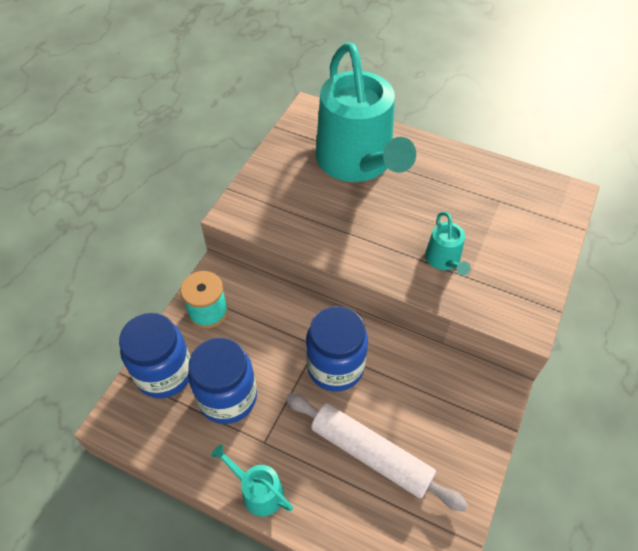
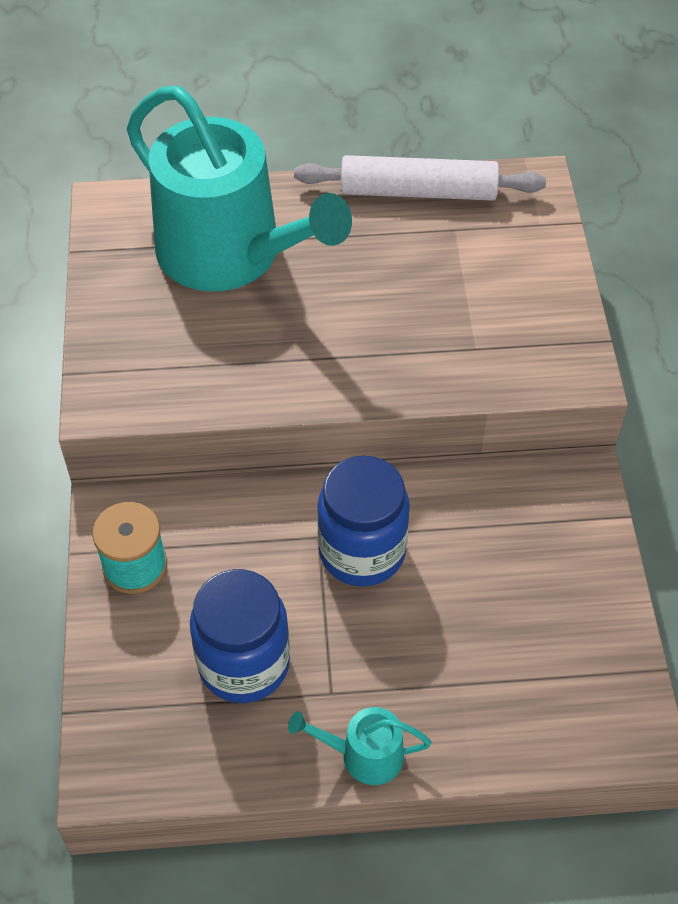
camera: 30 degrees left, 0 degrees up
blue jar [119,313,190,399] -> none
white rolling pin [286,393,468,512] -> white rolling pin moved to [294,155,546,201]
turquoise watering can [425,212,470,275] -> none

